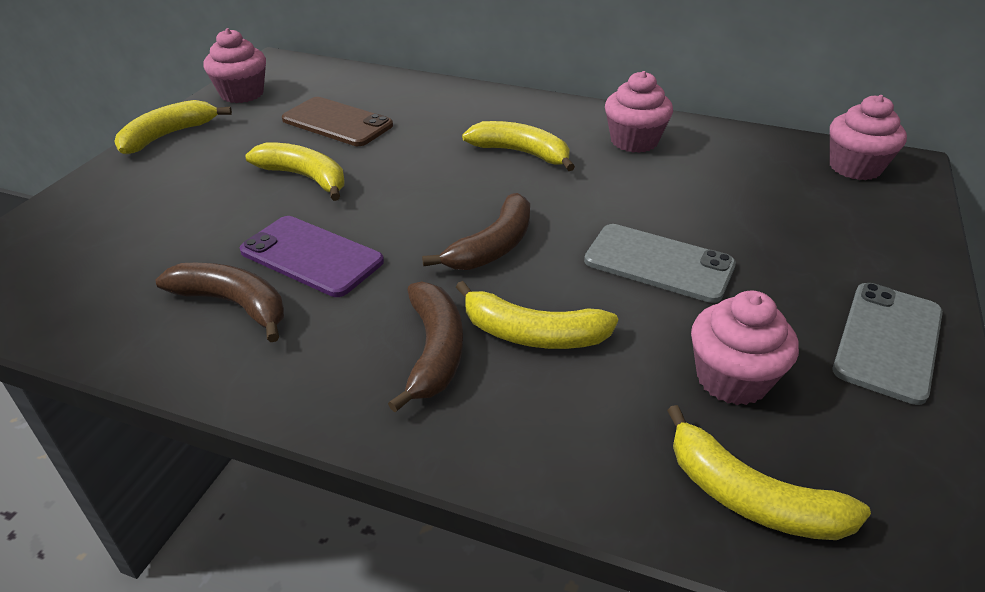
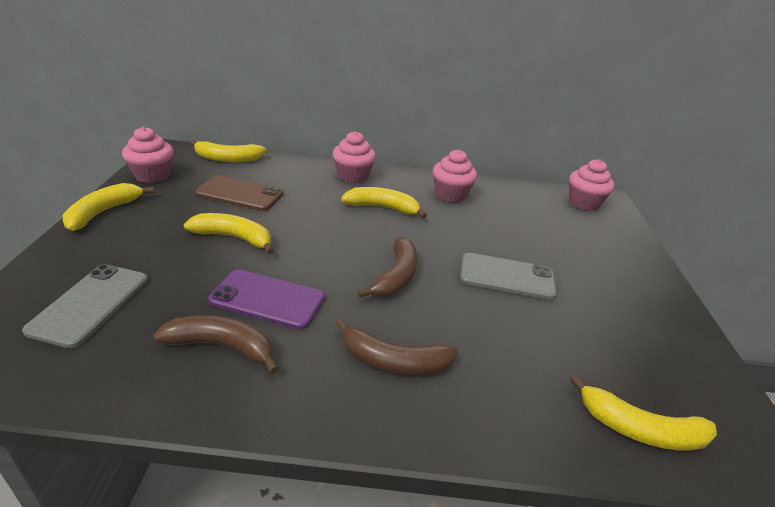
camera: 20 degrees left, 5 degrees down
brown banana [388,282,463,412] -> brown banana turned 120 degrees clockwise [336,318,458,375]
yellow banana [456,281,618,349] -> yellow banana moved to [190,140,266,162]
pink cupcake [691,291,799,405] -> pink cupcake moved to [332,131,376,183]
grey phone [833,283,943,405] -> grey phone moved to [22,264,148,348]

